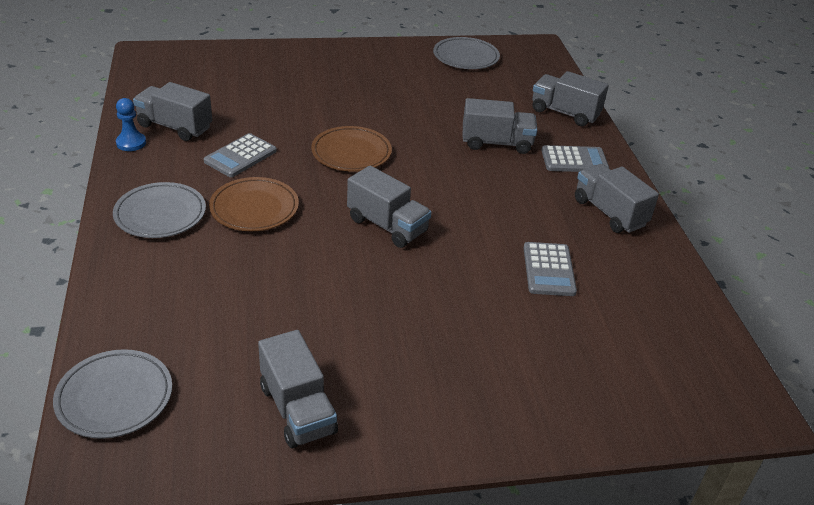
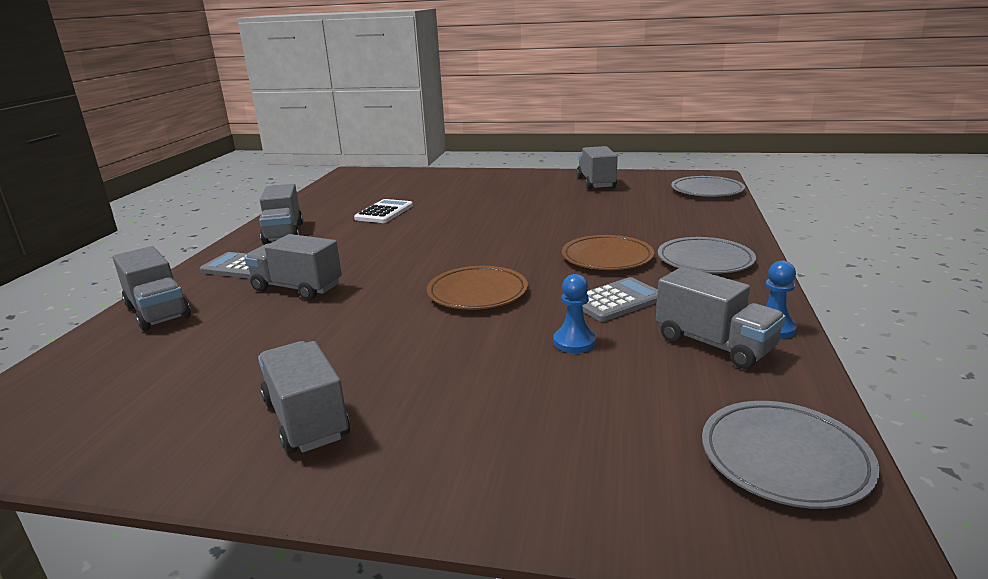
camera: 155 degrees left, 15 degrees down
grey truck [347,166,431,248] -> grey truck moved to [258,341,350,454]
grey plate [433,37,500,69] -> grey plate moved to [702,401,880,509]
grey calculator [524,242,577,296] -> white calculator [354,199,413,223]
none -> blue pawn [553,274,596,353]

